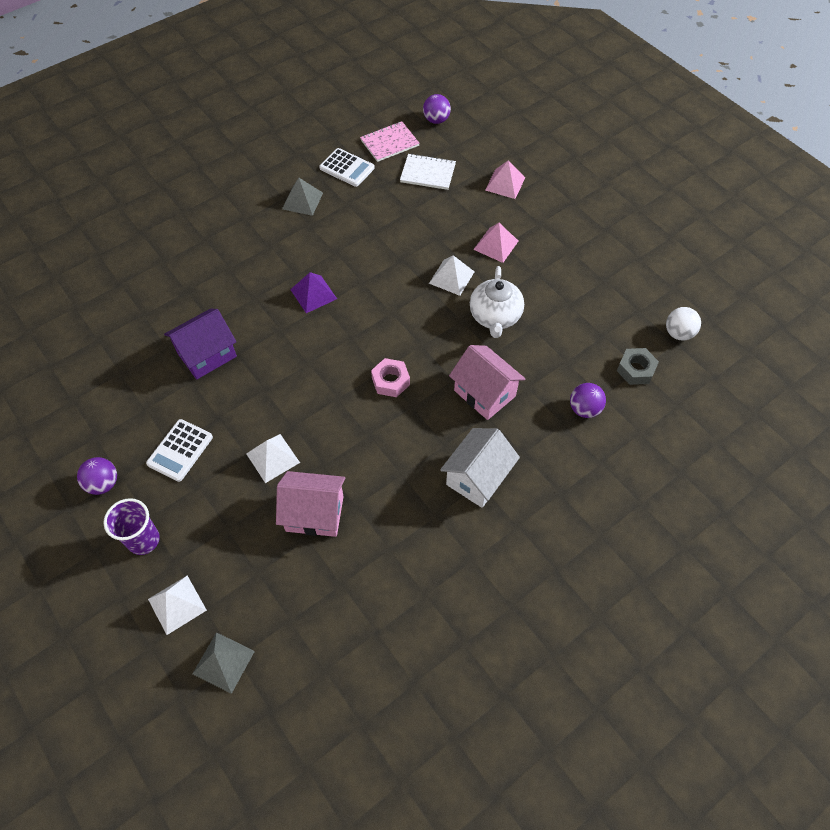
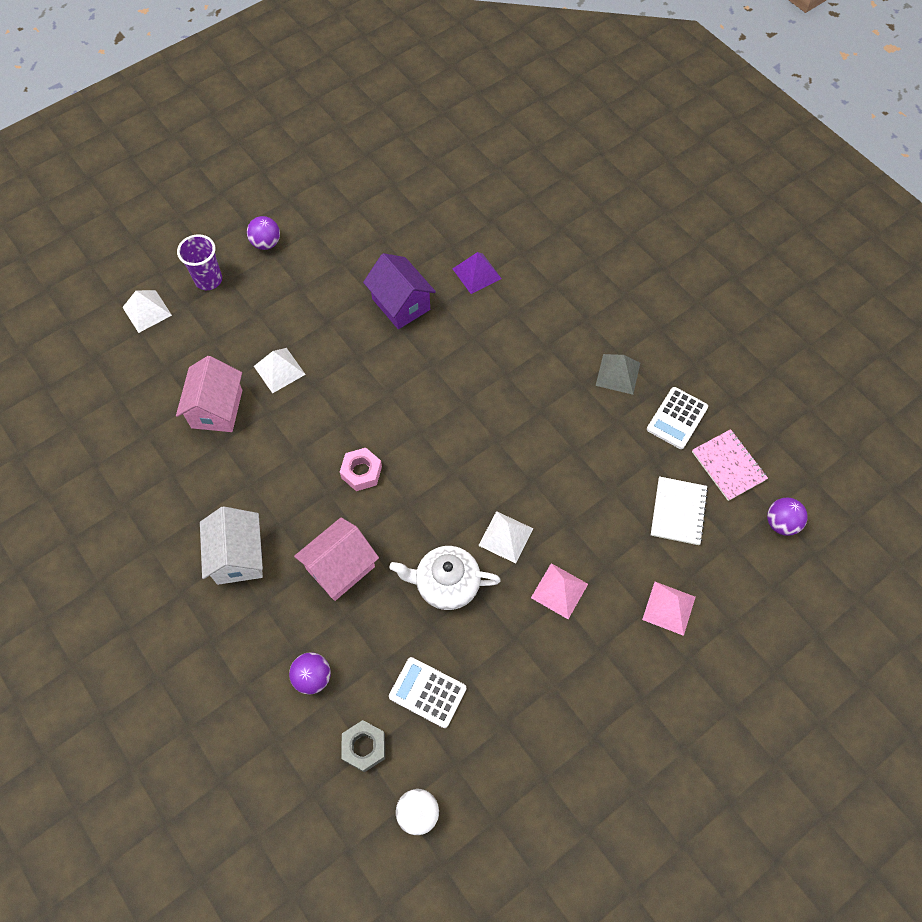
camera: 90 degrees right, 5 degrees up
white calculator [146,419,213,482] -> white calculator moved to [389,657,466,728]
grey pyramid [192,632,255,694] -> none
purple pyramid [290,272,337,313] -> purple pyramid moved to [453,252,502,294]
white house [440,428,520,508] -> white house turned 45 degrees clockwise [200,506,263,585]

